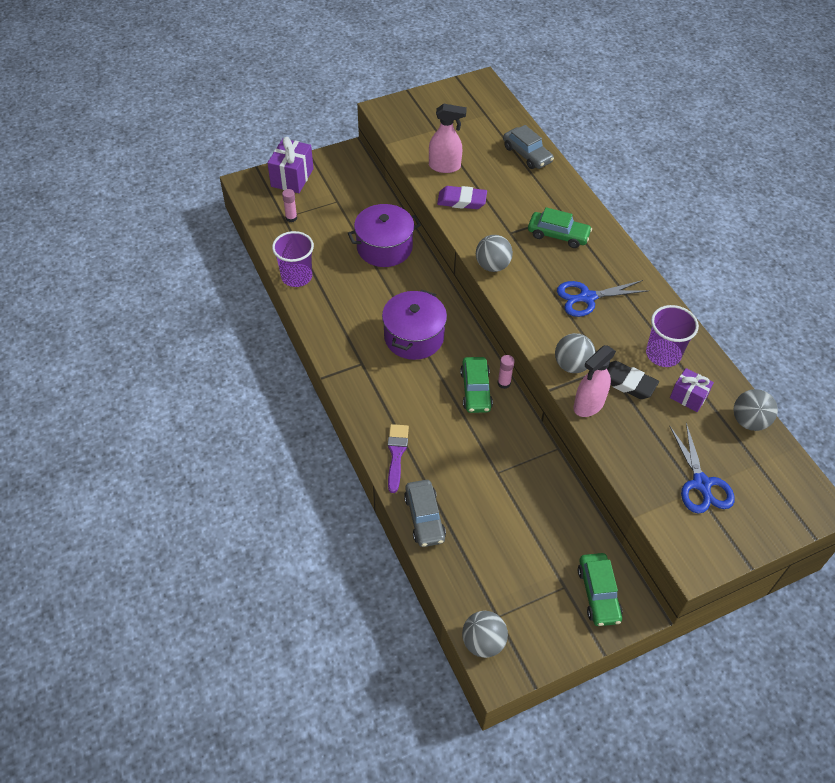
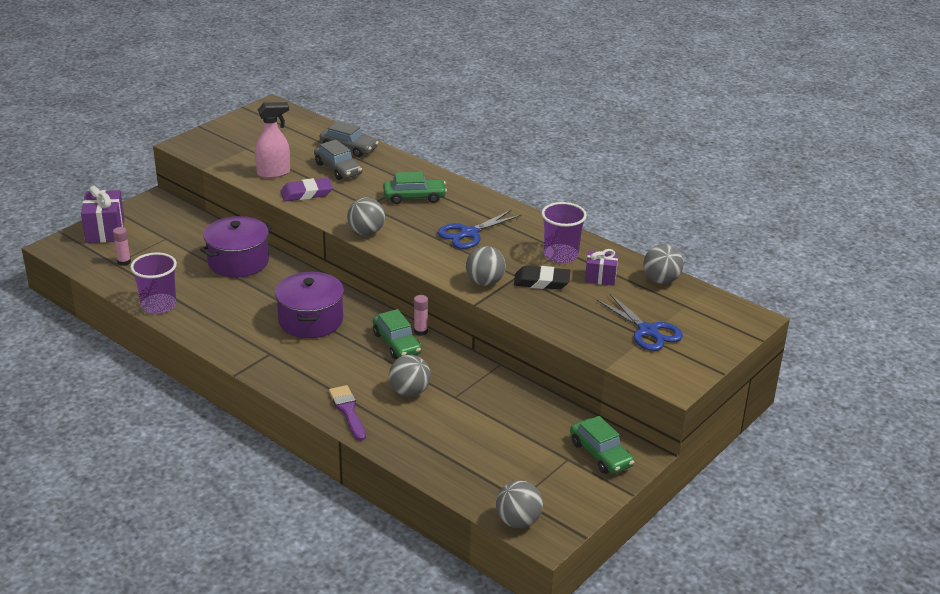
camera: 25 degrees left, 20 degrees down
grey car [404,480,446,547] -> grey car moved to [314,139,362,180]
pink spray bottle [573,345,616,417] -> none
none -> grey ball [389,355,431,397]

